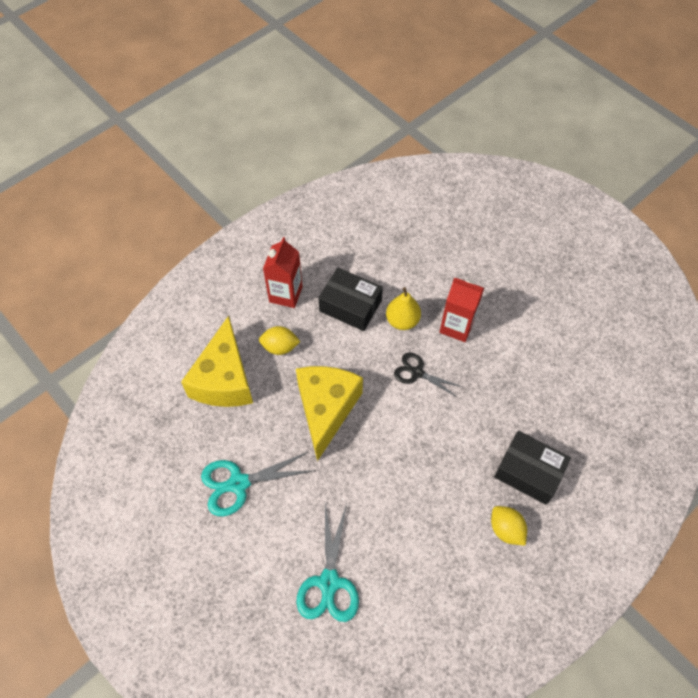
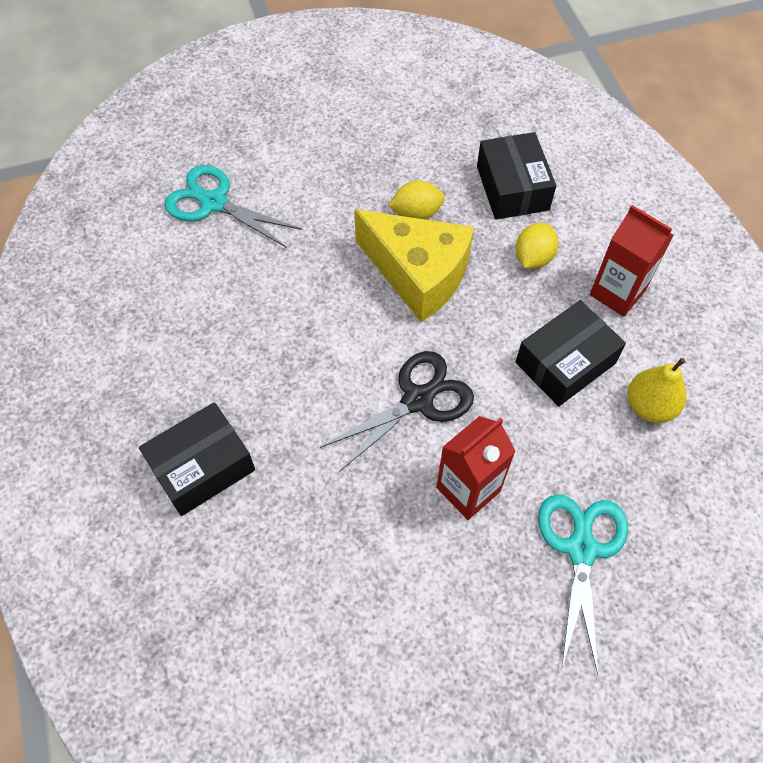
camera: 115 degrees right, 0 degrees up
yellow cheese [181,316,253,407] -> black box [477,132,556,219]
turquoise scissors [201,452,315,516] -> turquoise scissors moved to [538,494,628,675]
yellow pear [386,287,421,330] -> yellow pear moved to [628,358,686,423]
black scissors [394,352,462,397] -> black scissors [320,351,474,472], size x1.52
yellow lemon [491,506,527,546] -> yellow lemon moved to [388,180,445,220]

